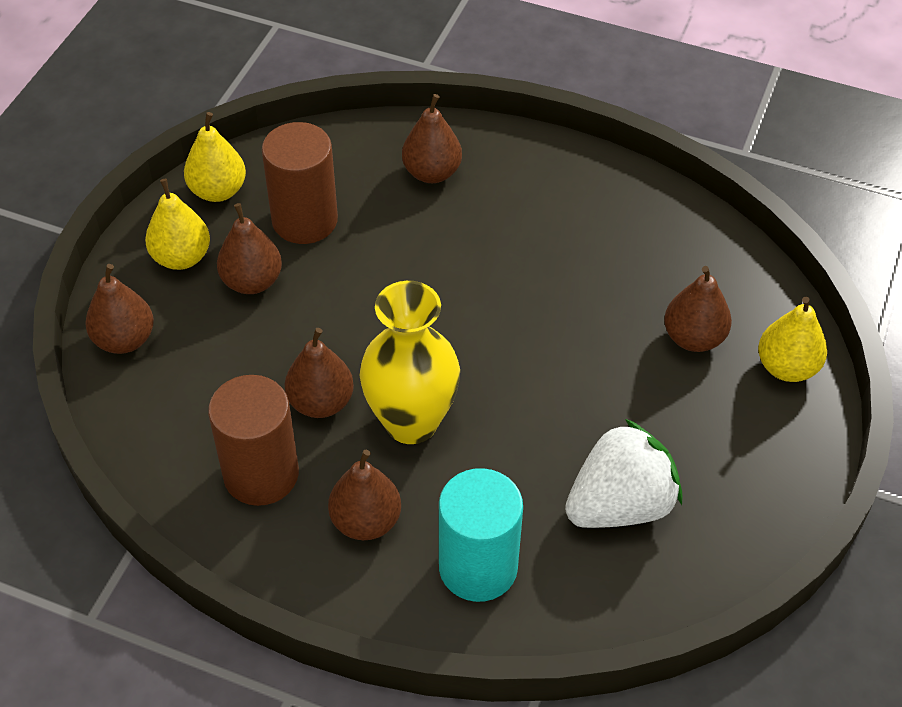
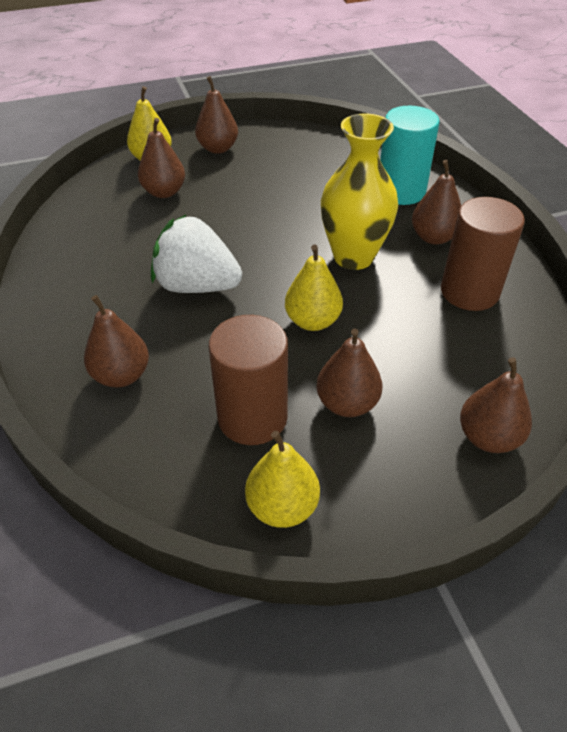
camera: 130 degrees left, 5 degrees down
yellow pear [145,179,210,270] -> yellow pear moved to [285,245,343,331]
brown pear [285,328,354,418] -> brown pear moved to [195,76,238,154]
white strawberry [565,419,683,528] -> white strawberry moved to [151,214,242,293]

